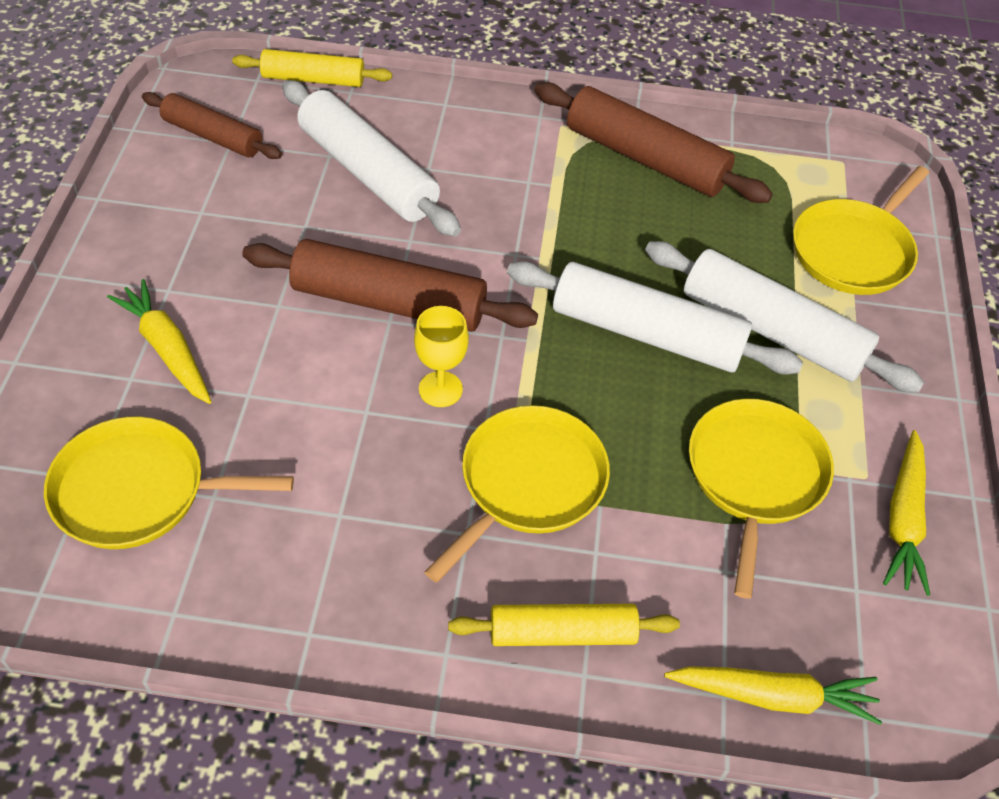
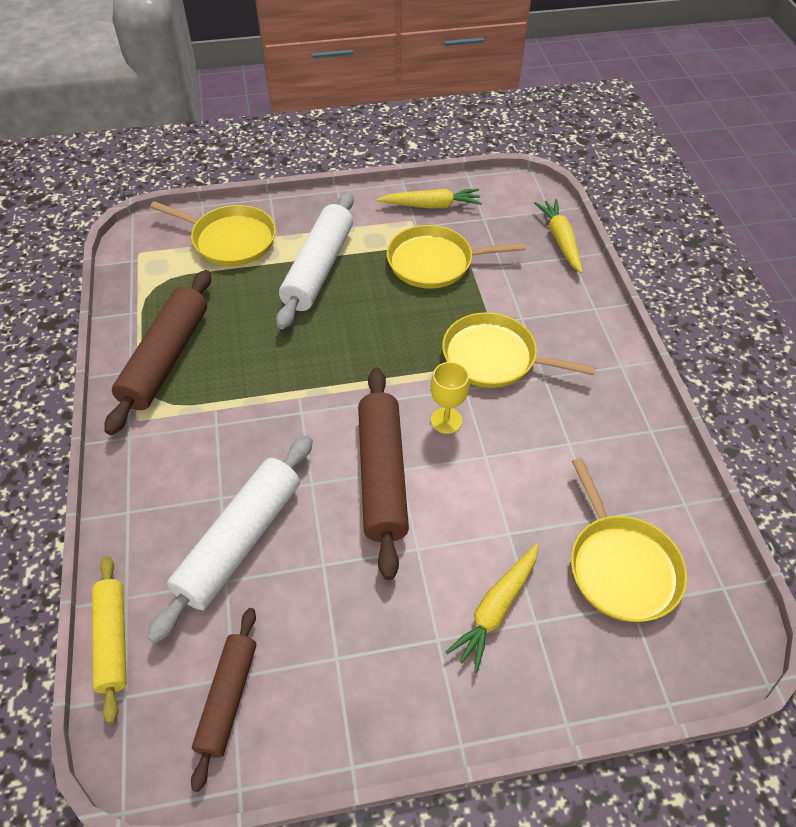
camera: 105 degrees left, 0 degrees up
yellow rolling pin [448,604,680,646] -> none
white rolling pin [507,261,803,375] -> none

